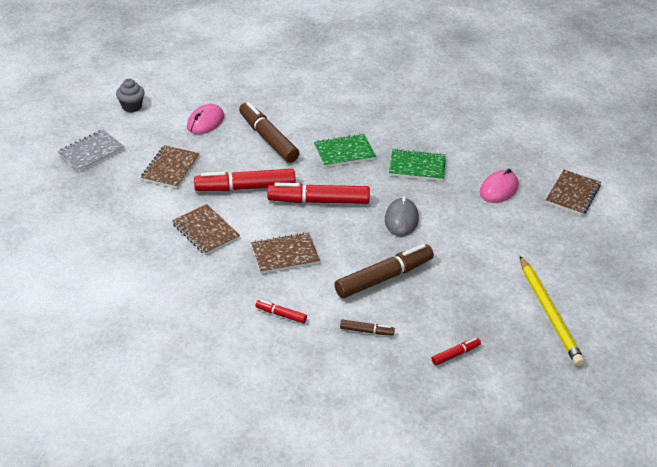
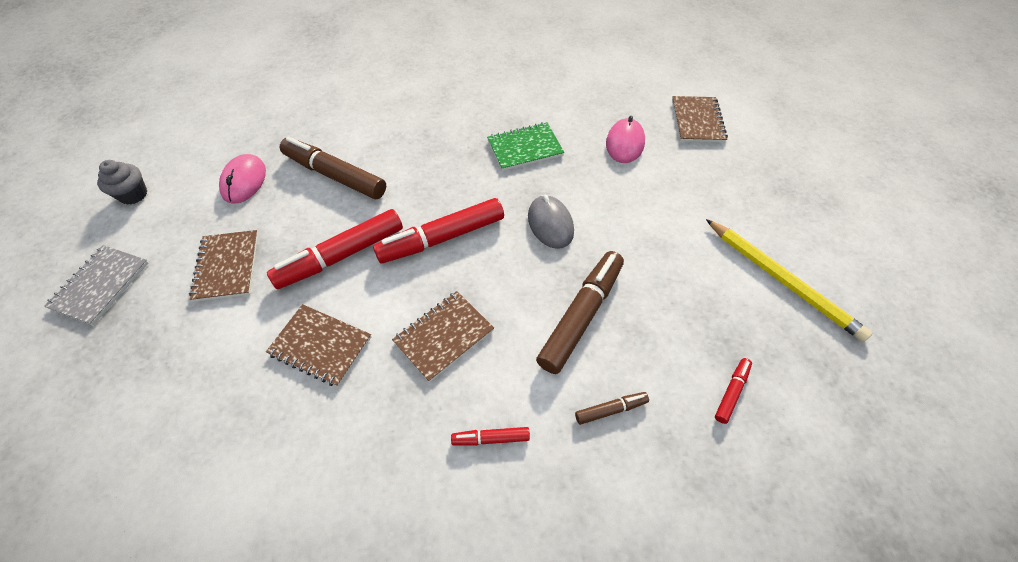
camera: 25 degrees left, 15 degrees up
green notebook [314,134,376,167] -> none

